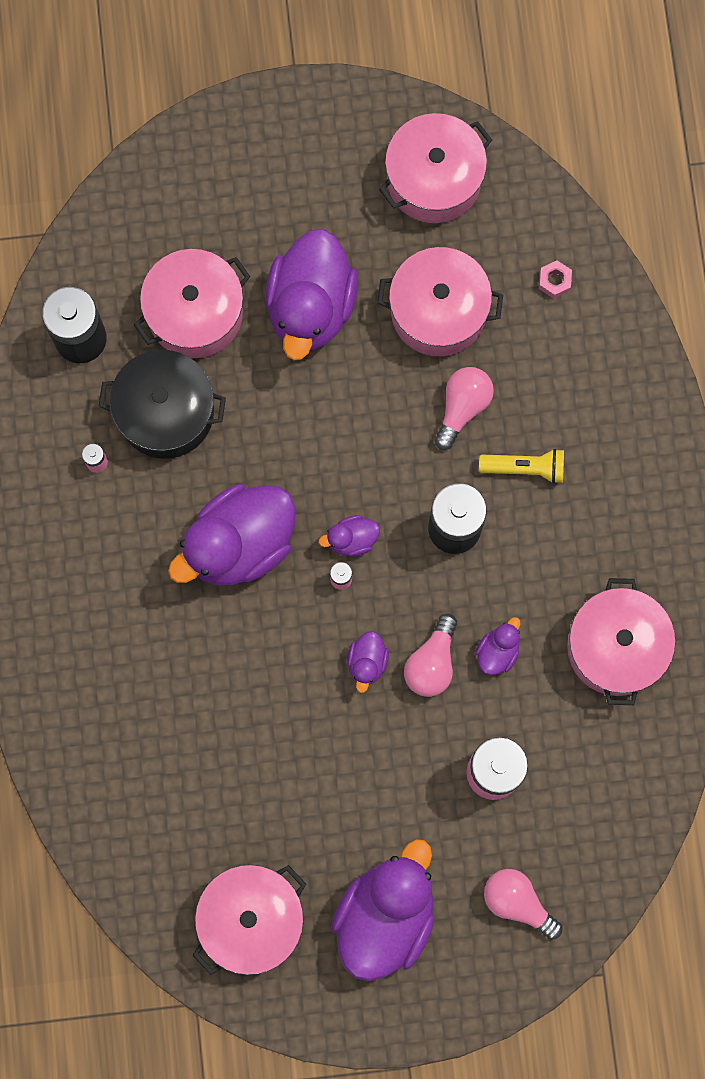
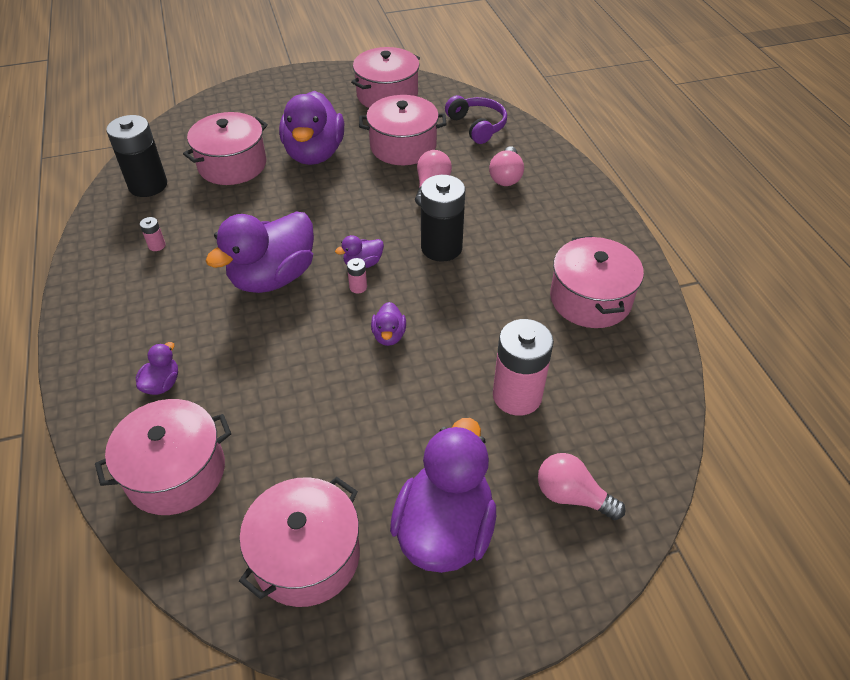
camera: 10 degrees left, 30 degrees down
black pot [99,350,226,459] -> none
pink light bulb [404,614,457,697] -> pink light bulb moved to [489,146,524,186]
purple duck [475,617,521,675] -> purple duck moved to [136,342,178,395]
yellow flashlight [479,449,564,484] -> none
pink nut [539,261,572,299] -> purple headphones [445,95,507,144]
none -> pink pot [95,399,231,515]

